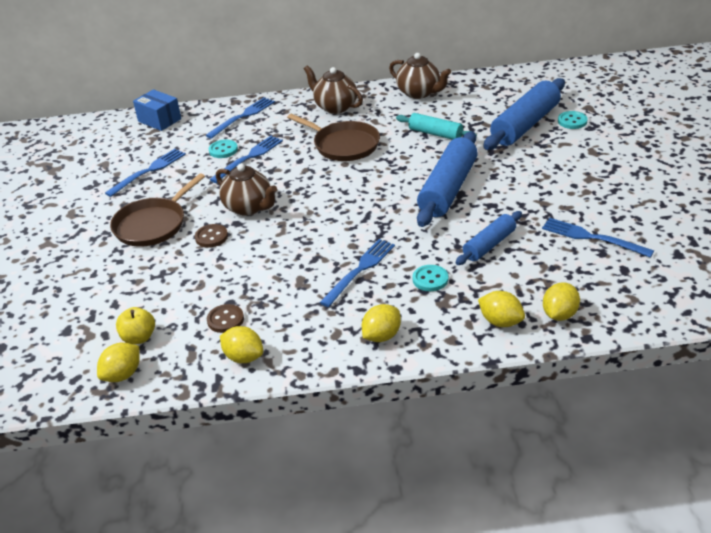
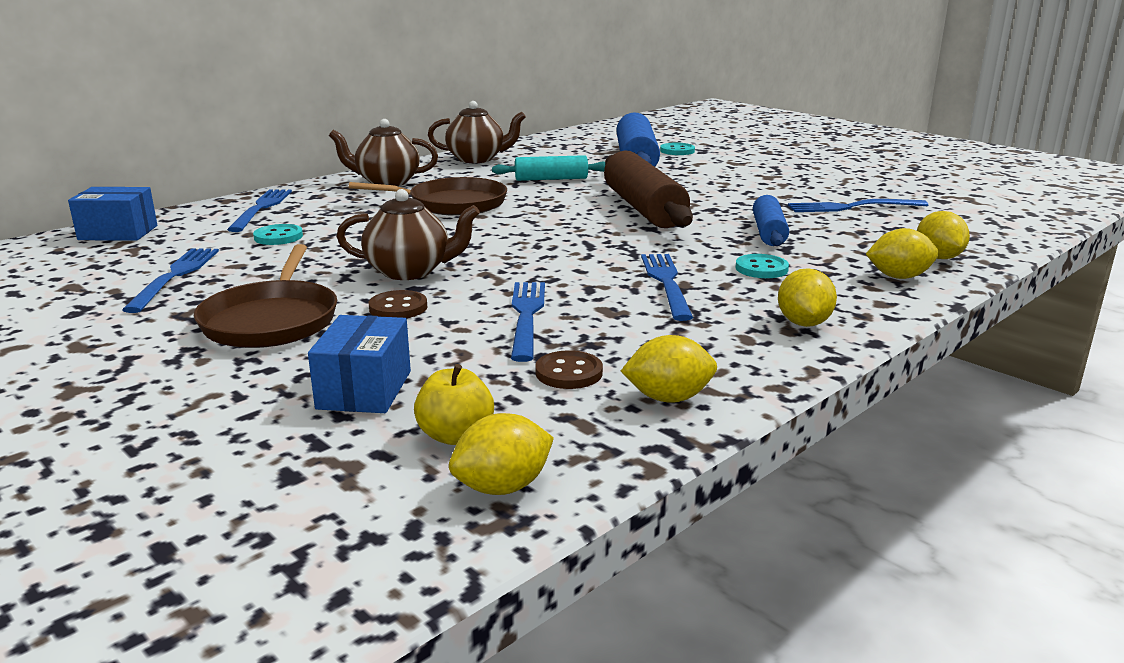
camera: 40 degrees left, 15 degrees down
yellow lemon [97,343,140,382] -> yellow lemon turned 60 degrees clockwise [449,413,554,495]
blue fork [209,136,283,183] -> blue fork moved to [511,282,545,362]
blue rolling pin [417,131,478,227] -> brown rolling pin [604,151,693,228]
none -> blue box [308,315,411,413]

